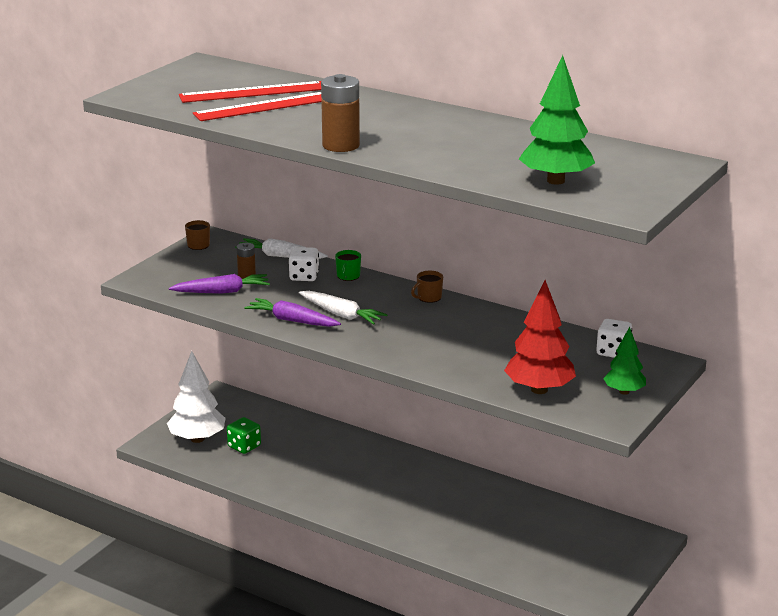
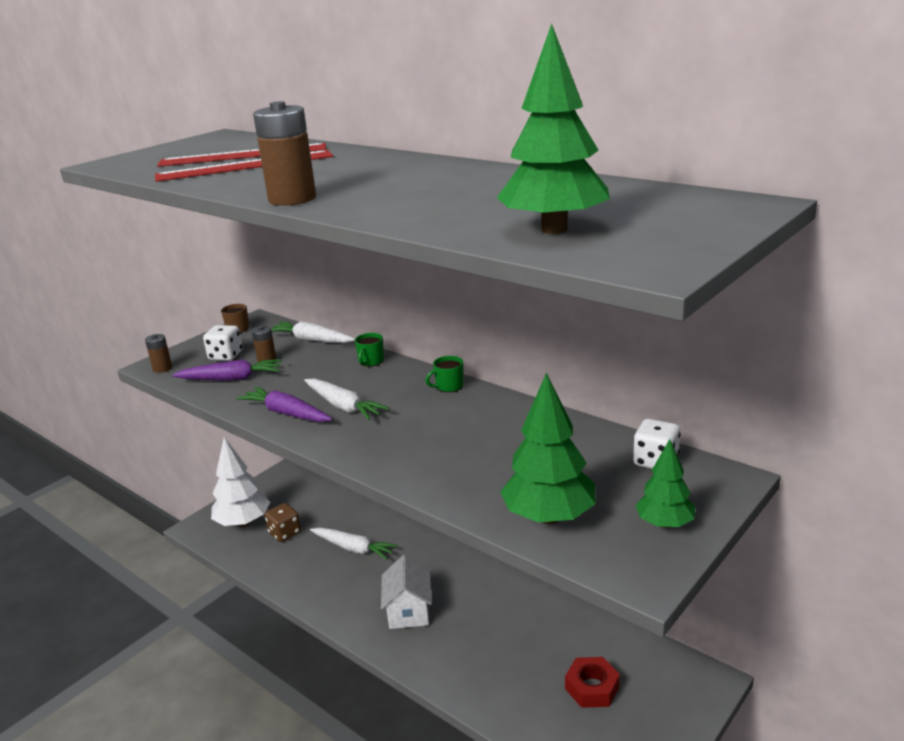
camera: 10 degrees right, 0 degrees up
green dice [227,417,261,454] -> brown dice [265,503,301,542]
white dice [288,247,319,281] -> white dice moved to [203,325,243,361]
brown mug [411,271,443,303] -> green mug [426,356,464,392]
red tree [504,280,576,394] -> green tree [500,373,596,524]
none -> brown battery [145,334,172,373]
none -> white carrot [310,528,398,560]
none -> white house [381,555,432,629]
none -> red nut [565,657,620,708]

